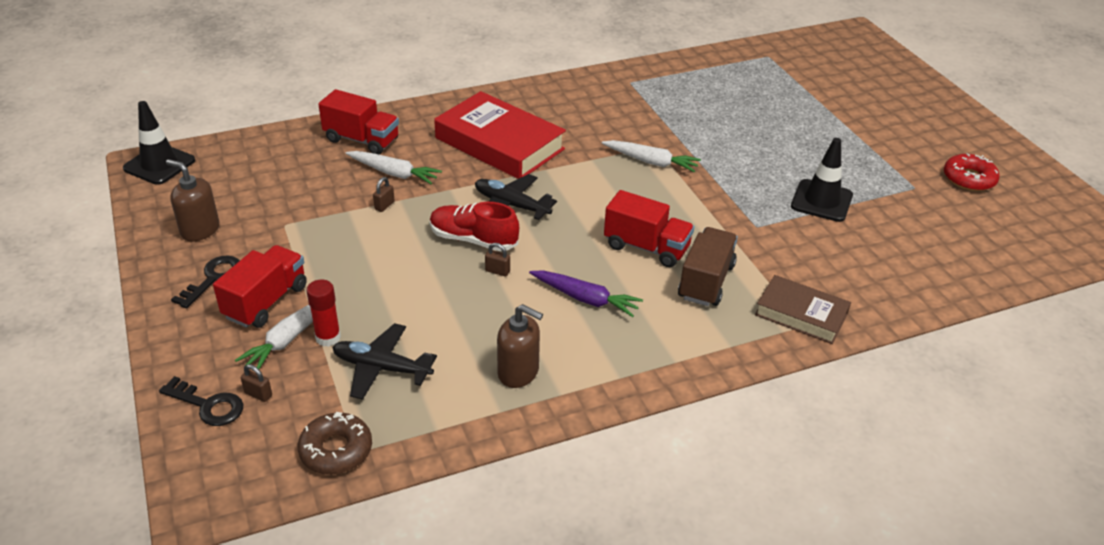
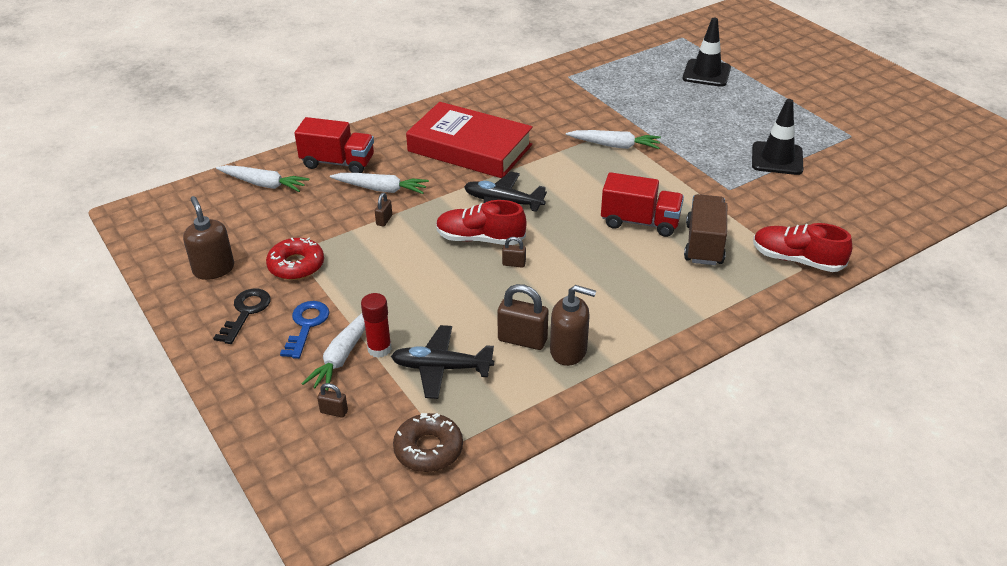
camera: 10 degrees left, 0 degrees up
black traffic cone [123,101,195,185] -> black traffic cone moved to [683,18,731,87]
black key [159,376,244,426] -> none
brown soap dispenser [166,159,219,242] -> brown soap dispenser turned 45 degrees clockwise [183,196,234,280]
red truck [213,245,307,328] -> blue key [280,301,329,359]
purple carrot [529,270,643,317] -> none
brown book [755,275,851,344] -> red shoe [753,223,852,272]
red donut [944,153,1000,191] -> red donut moved to [266,238,324,280]
none -> white carrot [216,165,309,192]
none -> brown padlock [497,284,548,350]

